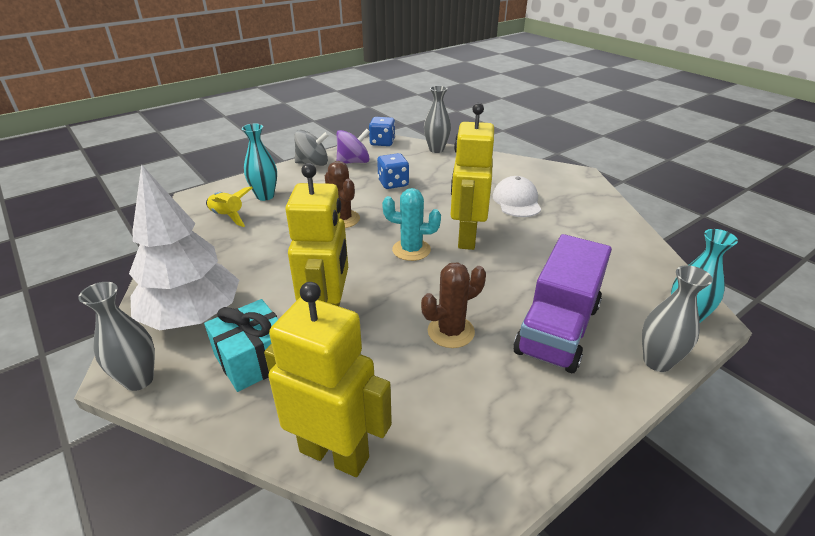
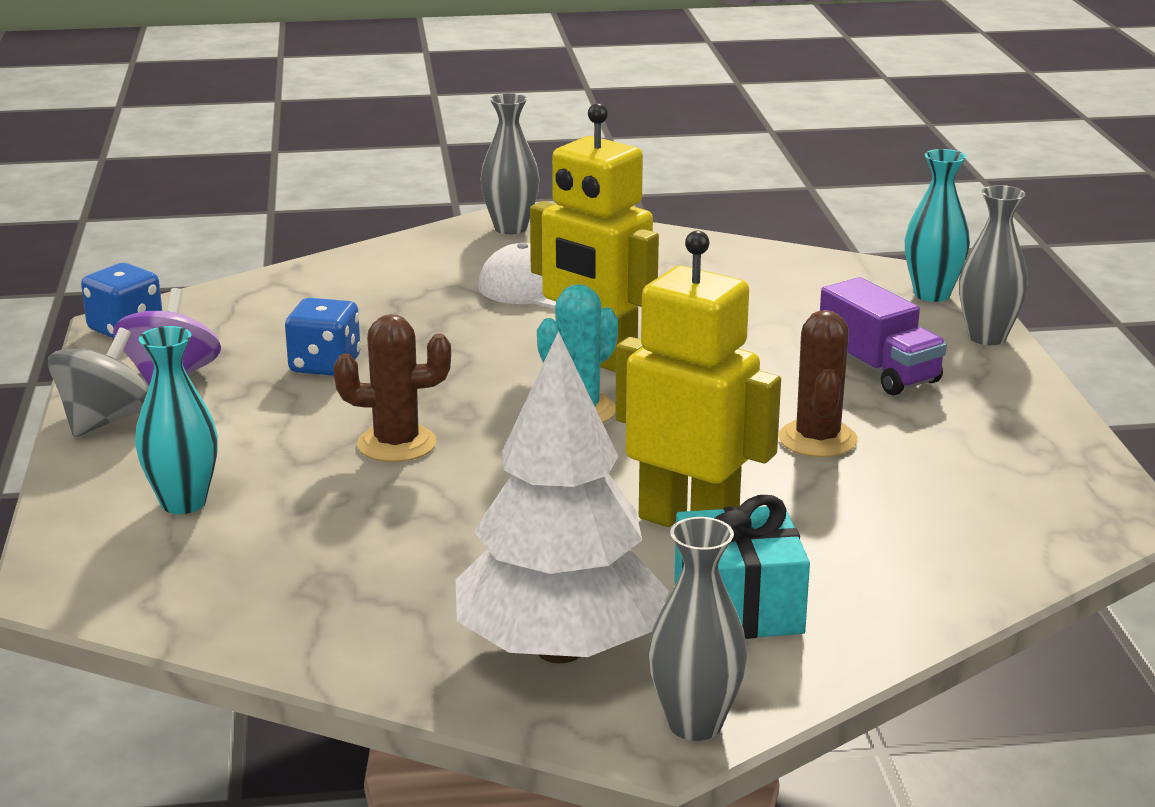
camera: 60 degrees left, 10 degrees down
yellow rocket [206,186,253,227] -> none
yellow robot [264,282,392,477] -> none
grey vase [424,86,451,153] -> grey vase moved to [481,93,539,234]
purple truck [514,234,612,373] -> purple truck [820,277,947,395], size x0.66

